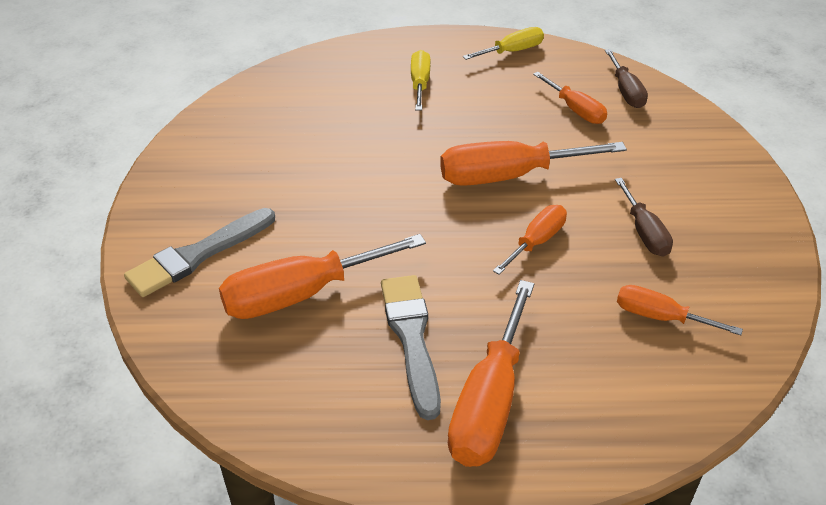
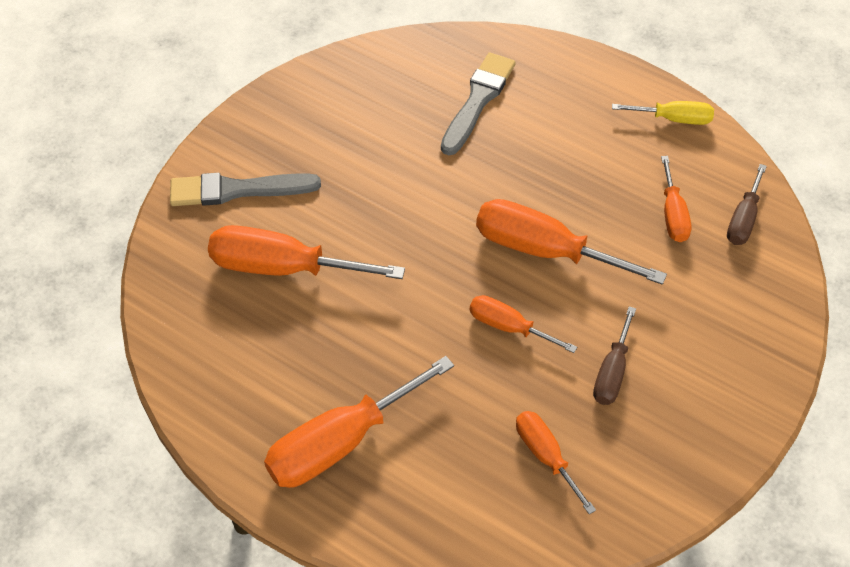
camera: 35 degrees right, 10 degrees up
grey brush [381,275,441,420] -> grey brush moved to [441,53,516,155]
yellow screwdriver [411,50,430,111] -> none
orange screwdriver [493,205,567,275] -> orange screwdriver turned 135 degrees counterclockwise [469,295,577,353]

